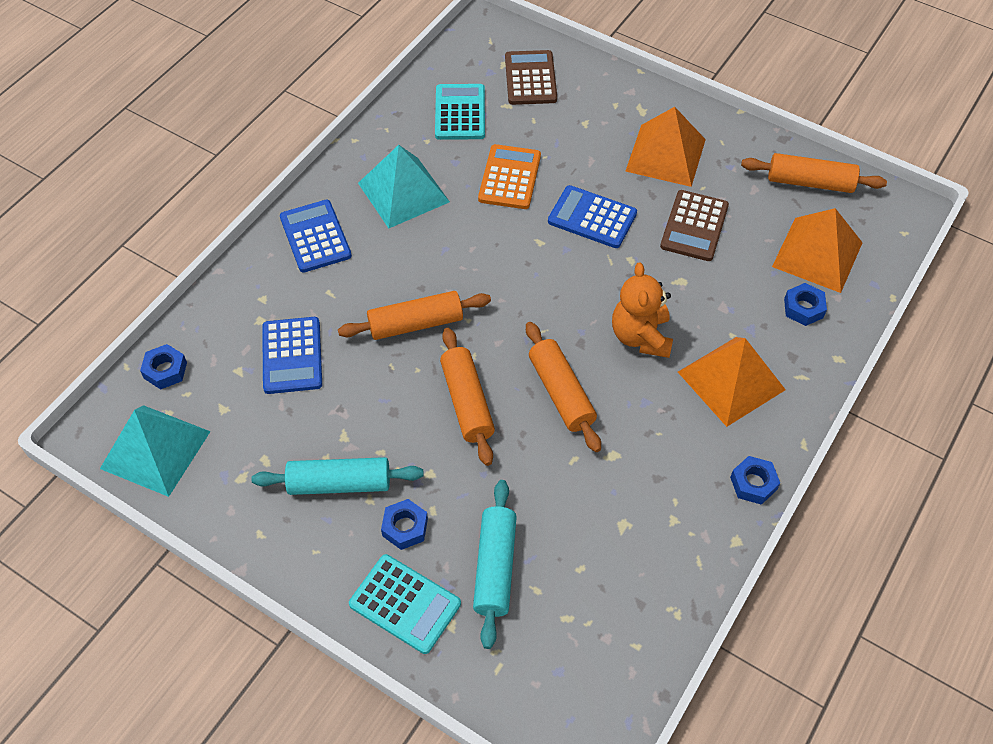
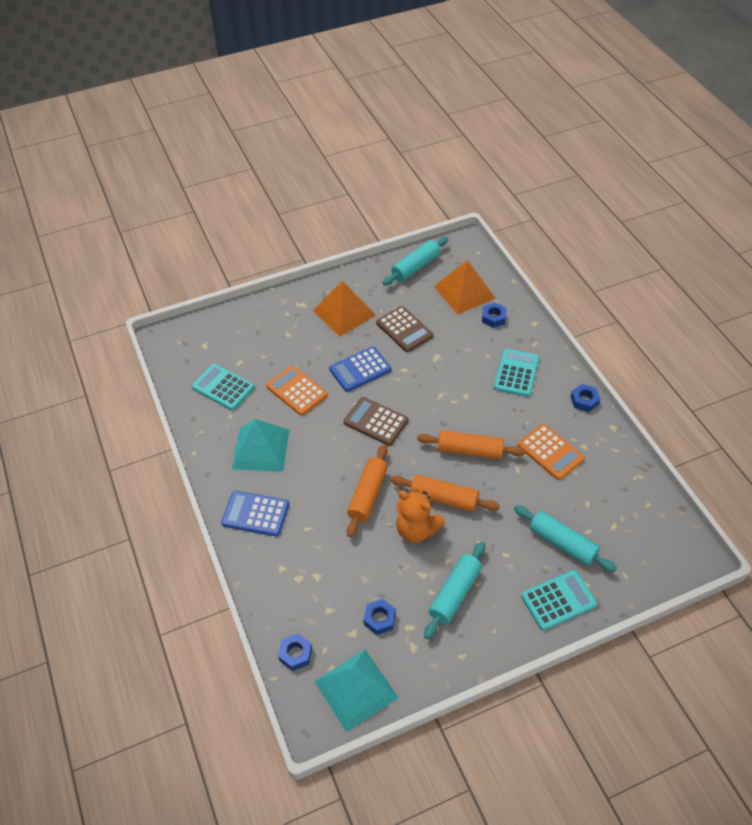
camera: 55 degrees left, 5 degrees down
blue calculator [262,317,322,394] -> none
blue nut [381,499,428,550] -> blue nut moved to [363,599,396,635]
brown calculator [505,50,557,105] -> brown calculator moved to [343,397,409,446]
orange teddy bear [612,262,673,358] -> orange teddy bear moved to [396,490,445,543]
orange pyramid [678,337,786,427] -> turquoise calculator [494,349,539,397]
orange rolling pin [741,153,887,193] -> turquoise rolling pin [383,237,448,286]
none -> orange calculator [518,424,585,480]

